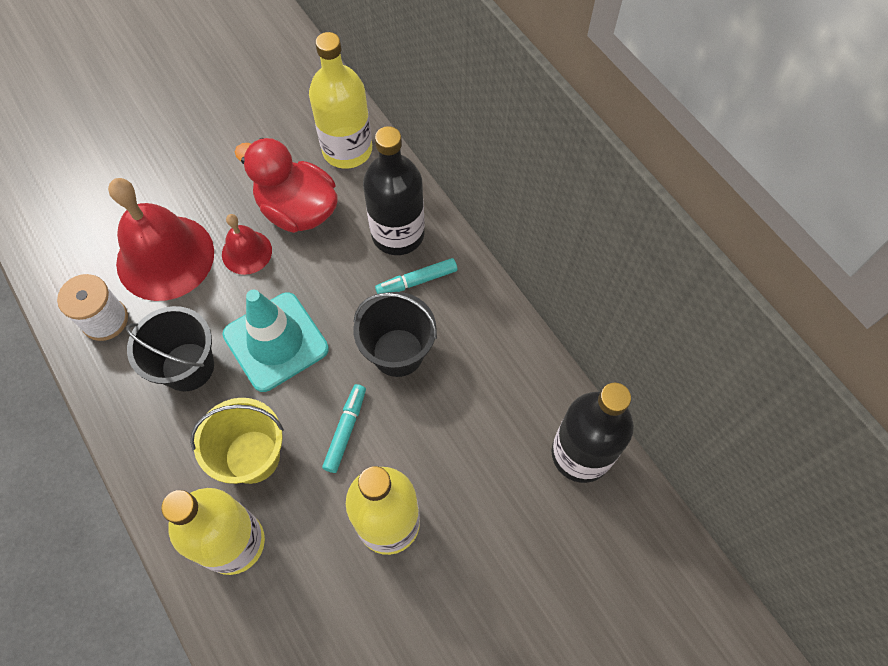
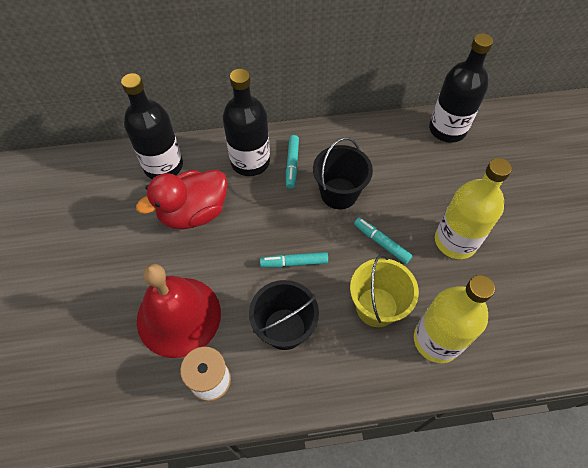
camera: 65 degrees left, 5 degrees down
red bell [222,214,272,275] -> none
turquoise traffic cone [223,290,329,392] -> turquoise marker [260,252,328,267]
yellow bottle [309,32,372,169] -> black bottle [121,73,183,179]

